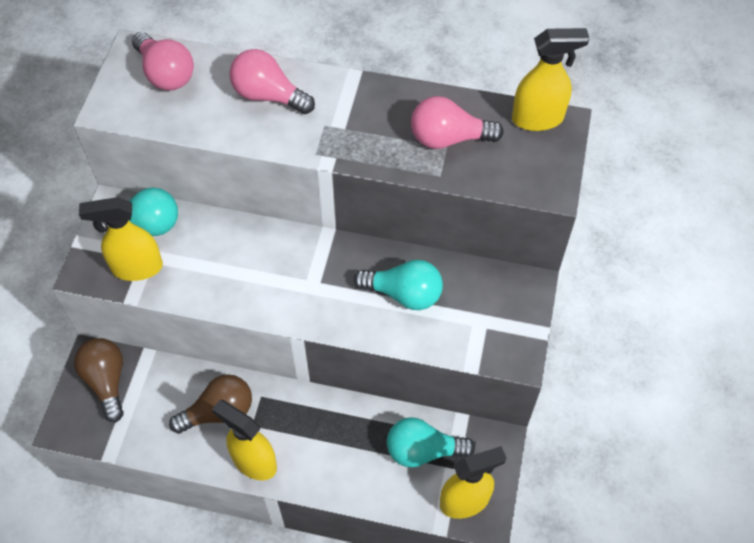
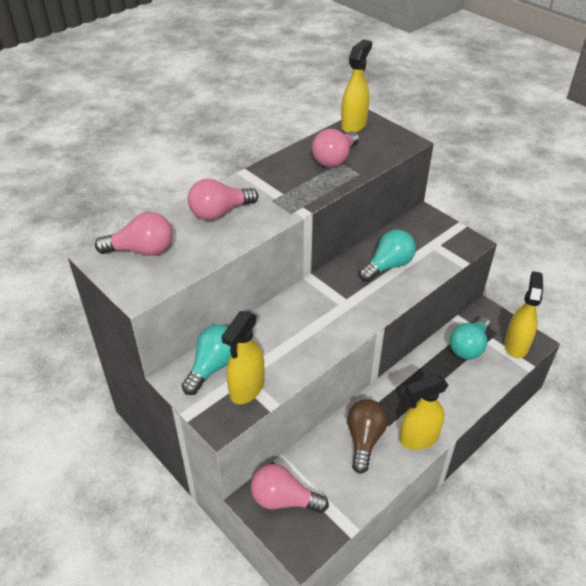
camera: 55 degrees left, 15 degrees down
brown light bulb [74,338,124,422] -> pink light bulb [251,464,329,513]

